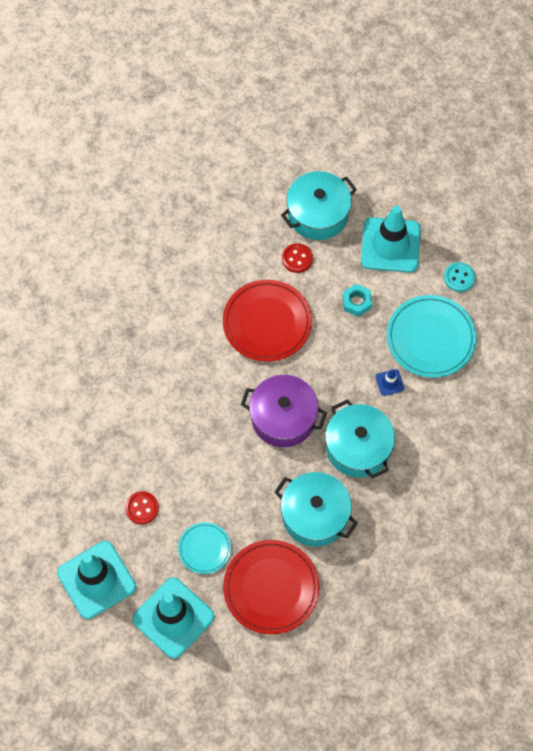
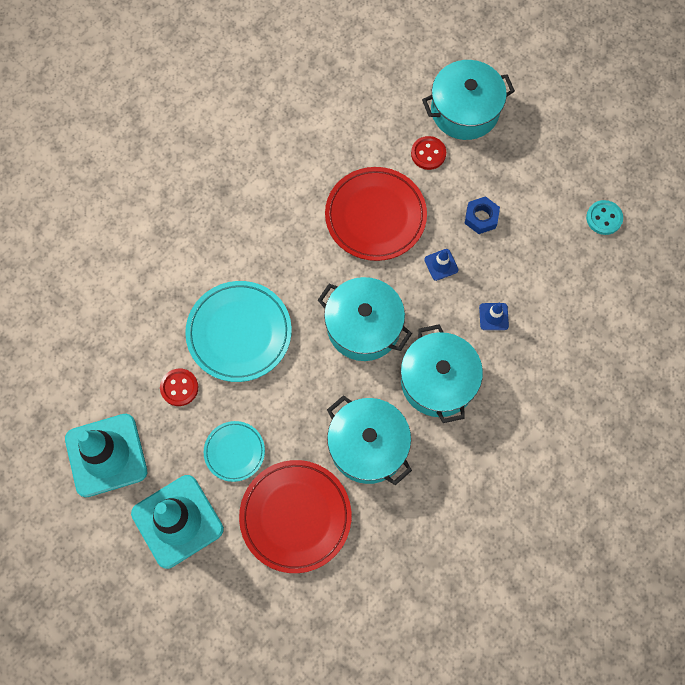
camera: 15 degrees right, 5 degrees up
purple pot [241,375,327,447] -> turquoise pot [318,277,412,361]
turquoise nut [342,284,372,317] -> blue nut [465,196,500,234]
turquoise traffic cone [361,206,420,273] -> none
turquoise plate [386,295,477,378] -> turquoise plate moved to [185,281,292,382]
none -> blue traffic cone [424,249,458,281]

